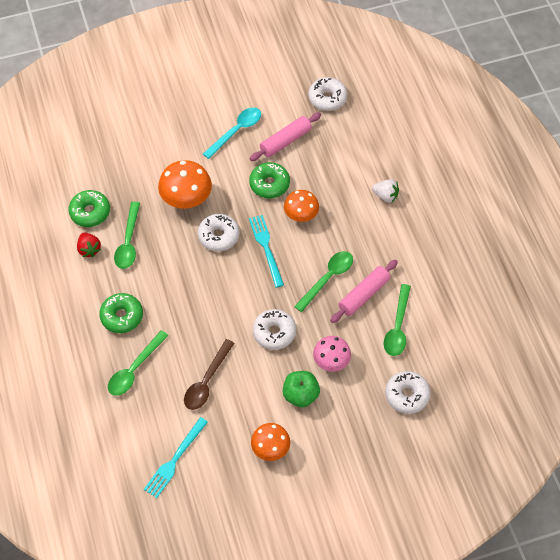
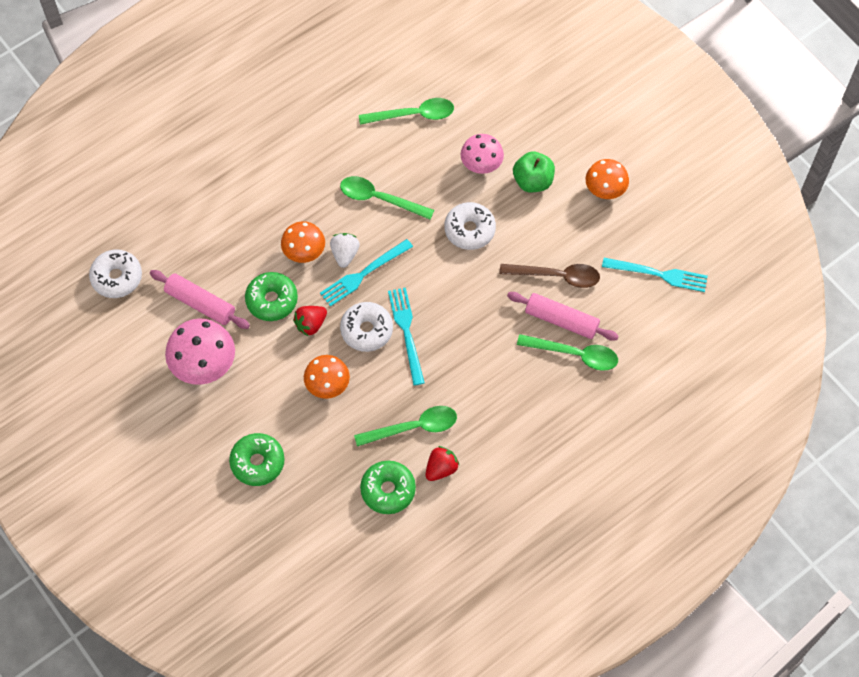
camera: 110 degrees left, 5 degrees up
green donut [99,293,143,333] -> green donut moved to [229,433,284,486]
orange mushroom [158,160,212,209] -> orange mushroom [304,355,350,399], size x0.66
turquoise spoon [203,107,261,159] -> pink mushroom [165,319,235,385]
pink rolling pin [330,259,398,323] -> pink rolling pin moved to [507,292,619,341]
white strawberry [372,179,399,203] -> white strawberry moved to [330,233,360,268]
white donut [385,371,430,414] -> none
none -> red strawberry [293,306,327,336]
none -> turquoise fork [388,287,425,385]

